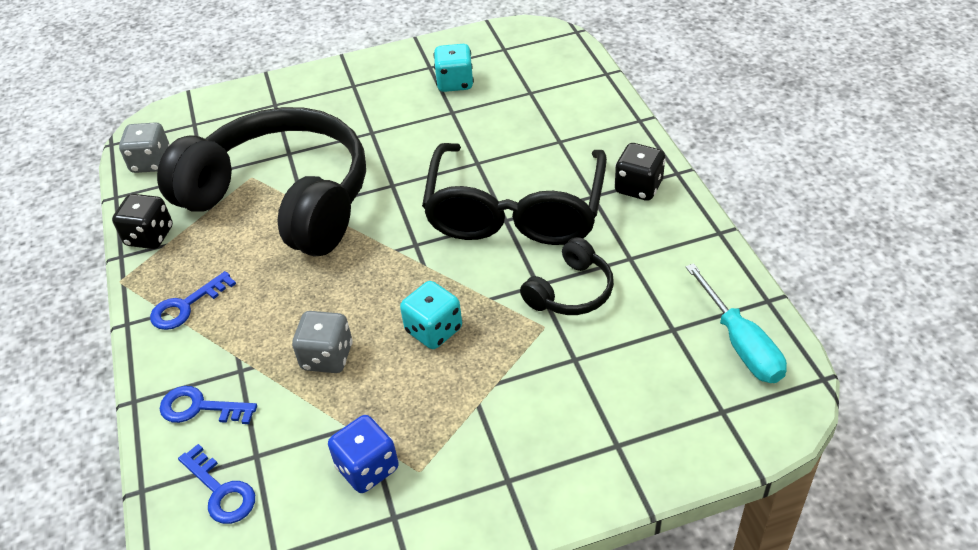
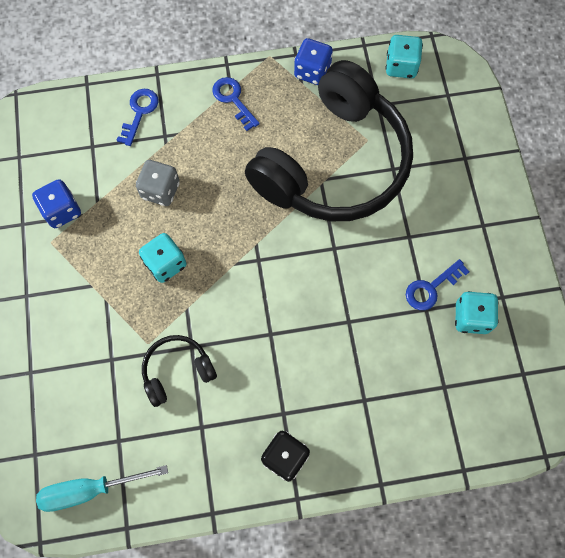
camera: 95 degrees right, 25 degrees up
black dice [112,194,173,249] -> blue dice [294,38,333,85]
grey dice [119,122,170,173] -> turquoise dice [385,35,423,79]
blue key [178,444,255,524] -> blue key moved to [406,259,470,310]
black glasses [422,143,607,245] -> none
black headphones [520,237,614,315] -> black headphones turned 105 degrees clockwise [142,335,217,407]

